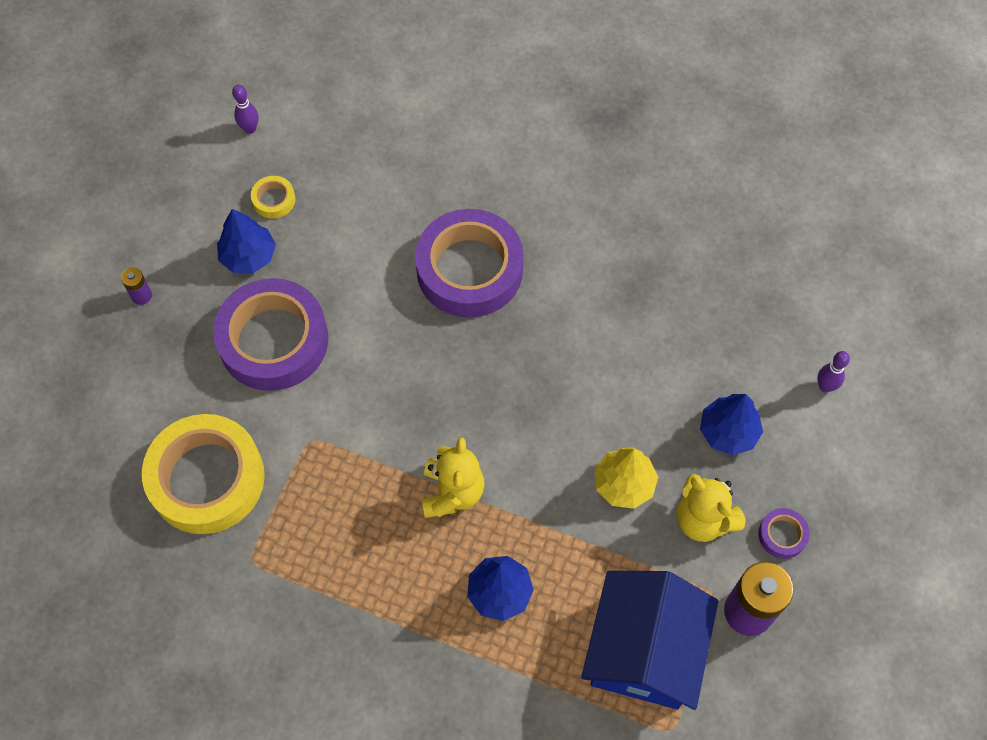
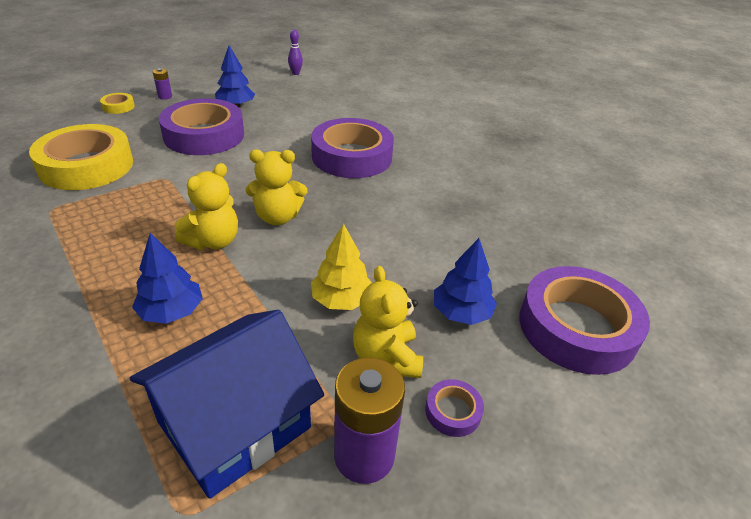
camera: 30 degrees right, 25 degrees down
yellow tape [251,176,295,219] -> yellow tape moved to [100,93,135,114]
purple bowling pin [817,351,850,392] -> purple tape [519,266,650,375]
none -> yellow teddy bear [246,150,307,225]

